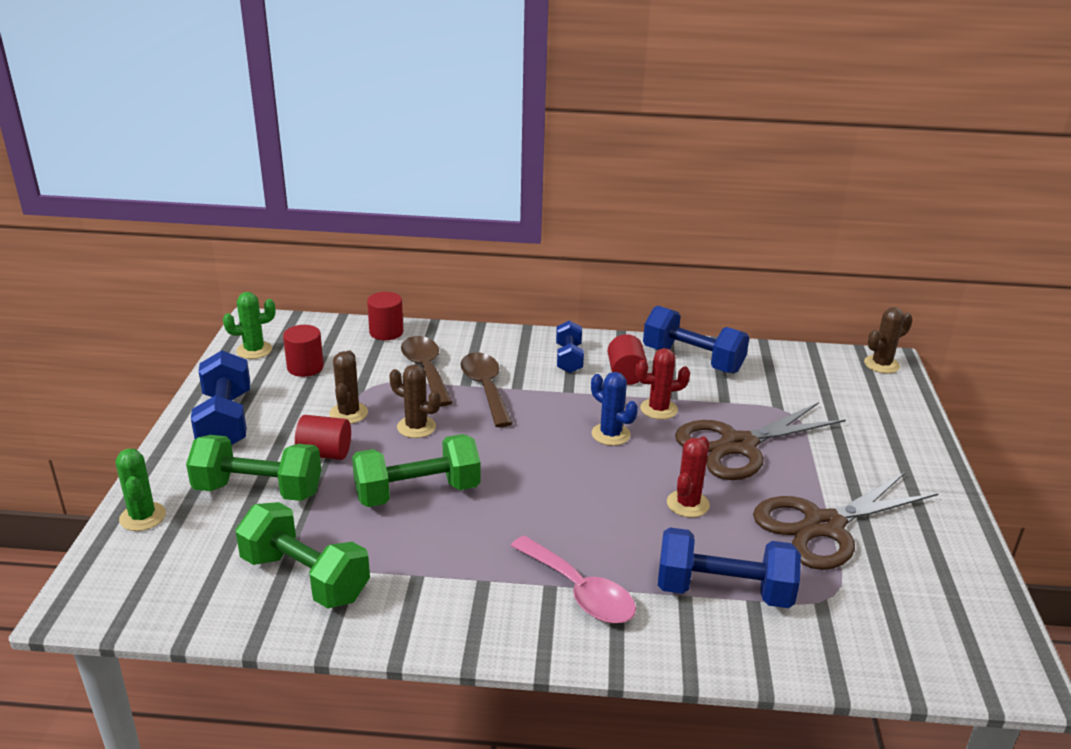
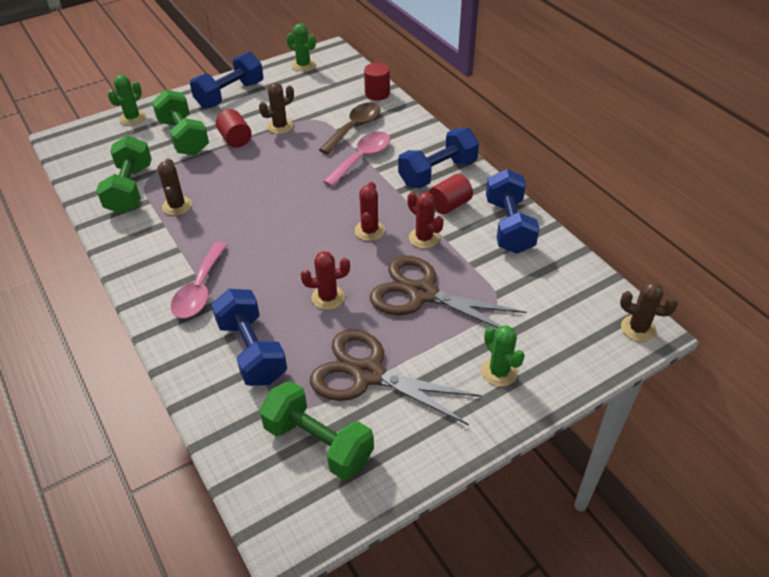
camera: 55 degrees right, 15 degrees up
red cylinder [283,325,324,377] -> none
green dumbbell [352,434,481,507] -> green dumbbell moved to [259,381,374,480]
brown cactus [389,364,441,438] -> brown cactus moved to [157,158,192,216]
brown spoon [460,352,513,427] -> pink spoon [323,132,390,187]
blue dumbbell [556,320,584,373] -> blue dumbbell [398,128,479,188], size x1.64
blue cactus [591,372,638,446] -> red cactus [355,182,385,241]
none -> green cactus [481,325,525,387]

